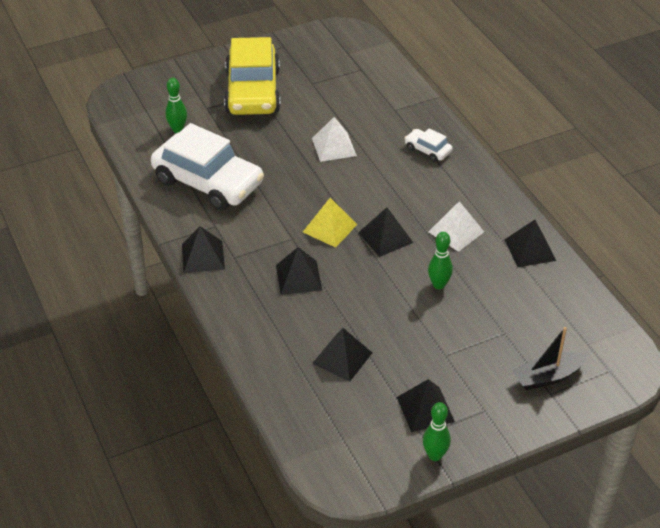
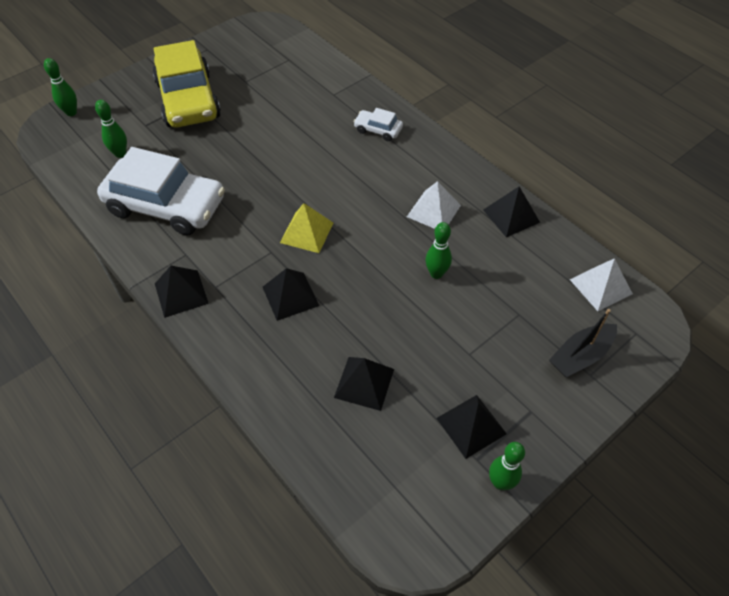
camera: 15 degrees left, 10 degrees up
white pyramid [312,117,357,162] -> white pyramid moved to [570,258,633,311]
black pyramid [358,207,413,257] -> none
none -> green bowling pin [44,58,77,116]

